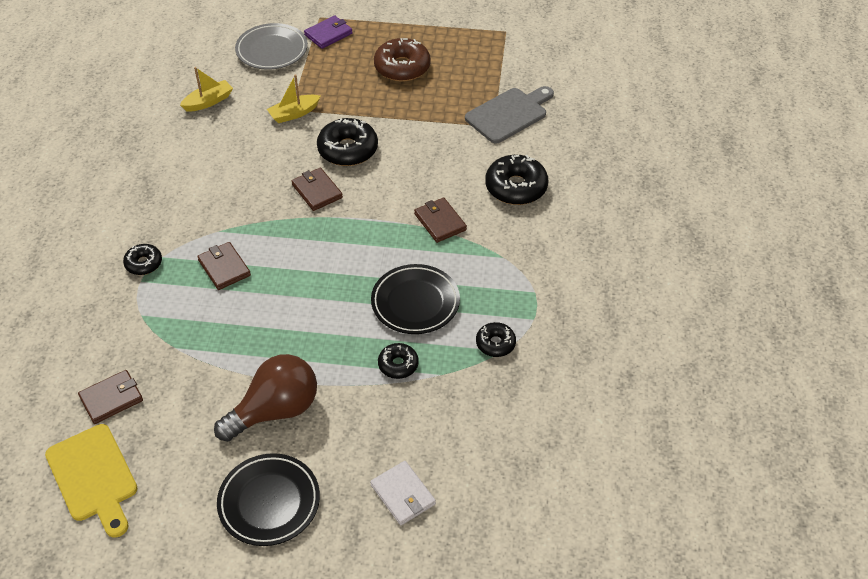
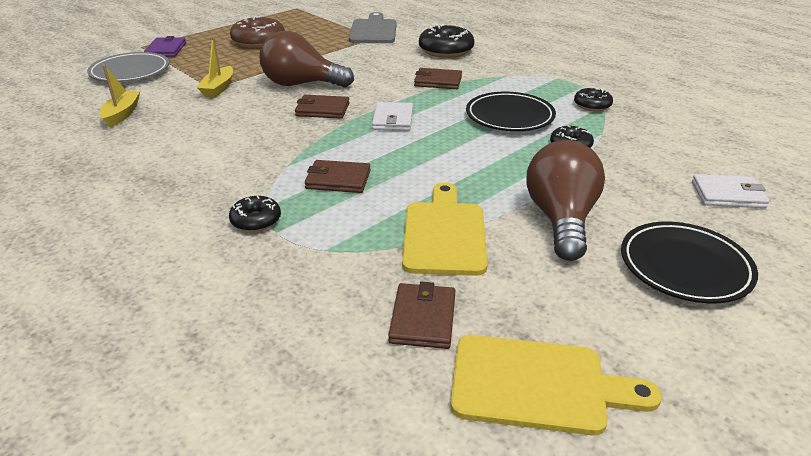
camera: 50 degrees left, 15 degrees down
black donut [317,118,378,166] -> brown light bulb [259,31,354,88]
none -> white wallet [372,102,413,131]
none -> yellow cutting board [402,182,487,276]

